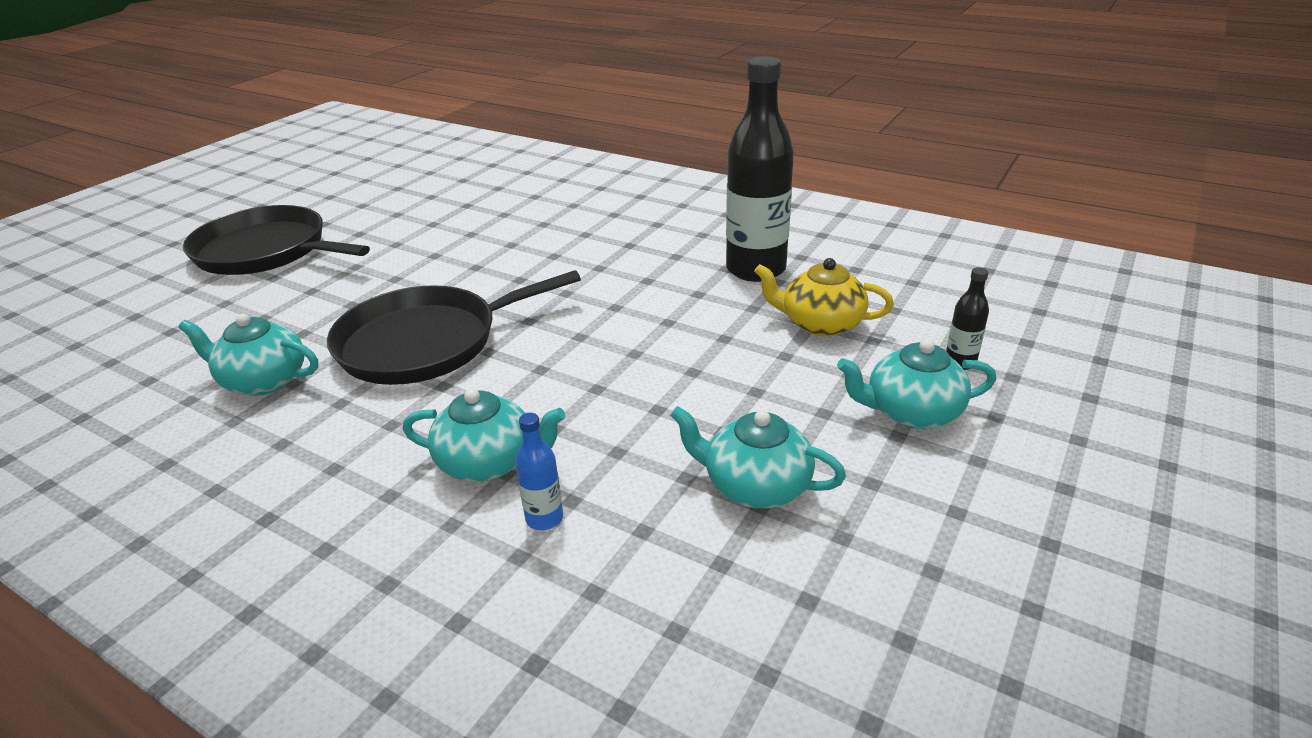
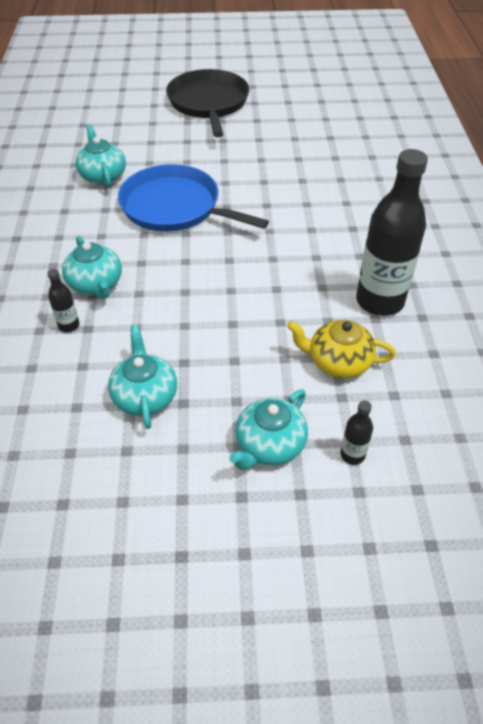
camera: 55 degrees right, 15 degrees up
black pan [327,270,581,385] -> blue pan [118,164,269,232]
blue bottle [515,413,563,530] -> black bottle [47,269,79,332]
yellow teapot [754,258,894,337] -> yellow teapot turned 60 degrees counterclockwise [287,320,396,378]
turquoise teapot [837,339,996,429] -> turquoise teapot turned 105 degrees counterclockwise [229,389,308,470]

